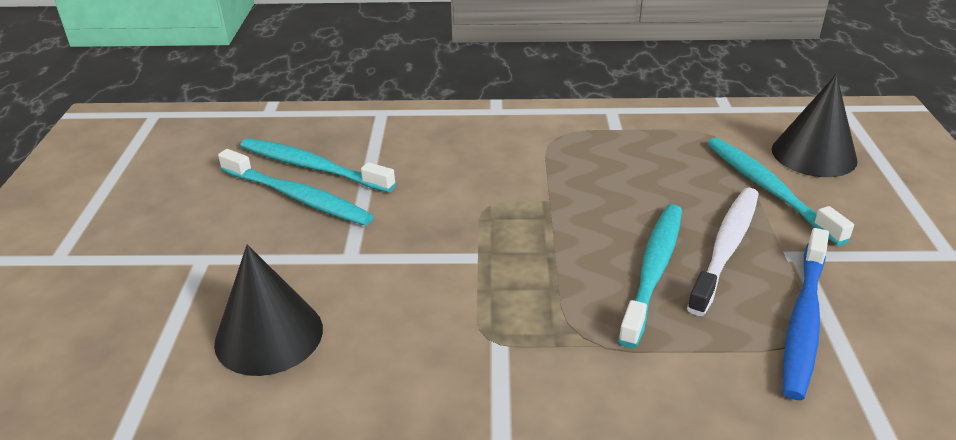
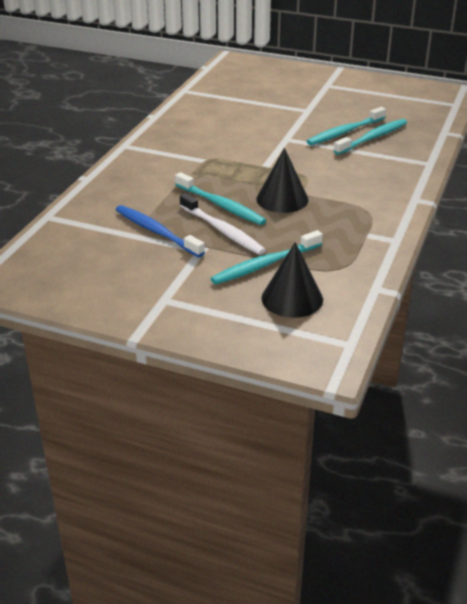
camera: 110 degrees right, 0 degrees up
black cone [214,244,323,376] -> black cone moved to [256,148,309,213]
turquoise toothbrush [708,138,854,246] -> turquoise toothbrush turned 150 degrees clockwise [211,230,323,284]

